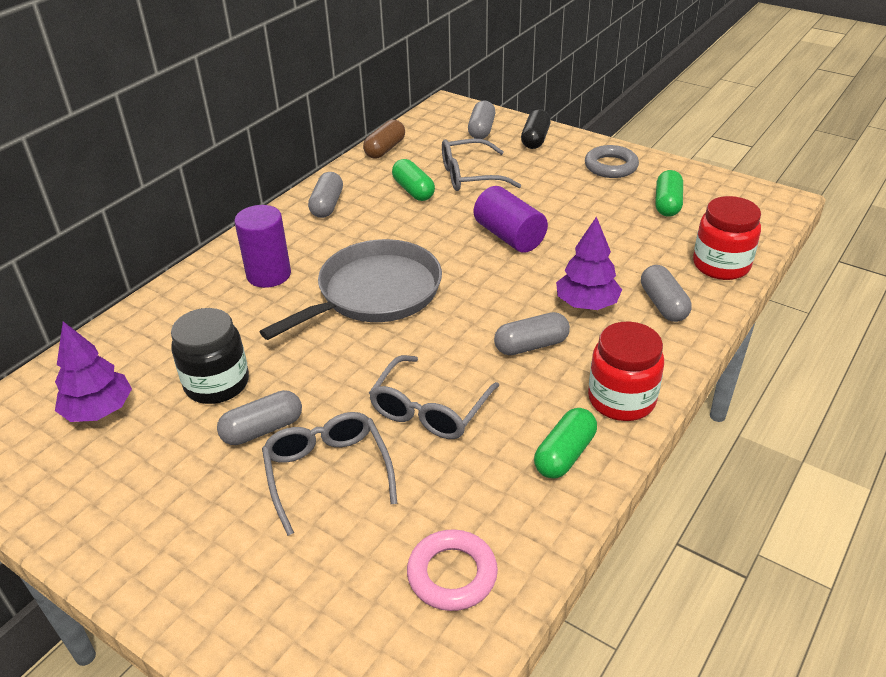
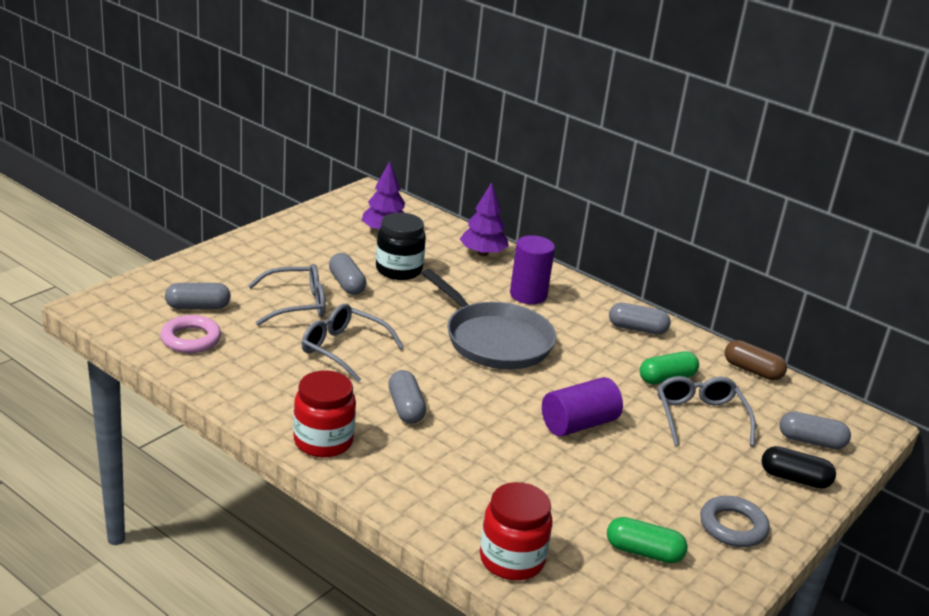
camera: 90 degrees right, 10 degrees down
green capsule [534,408,597,479] -> none
purple tree [556,216,622,310] -> purple tree moved to [460,182,509,256]
grey capsule [641,265,692,322] -> grey capsule moved to [165,283,231,309]

